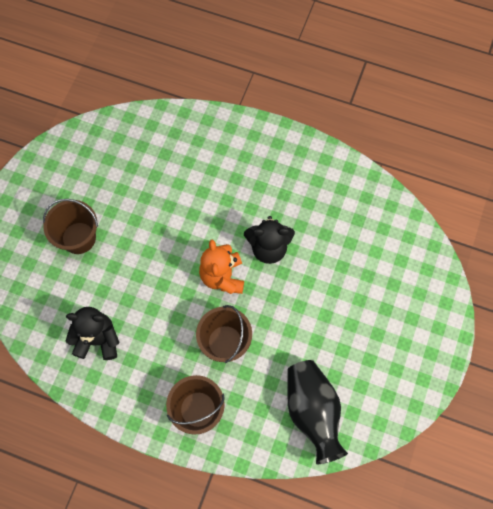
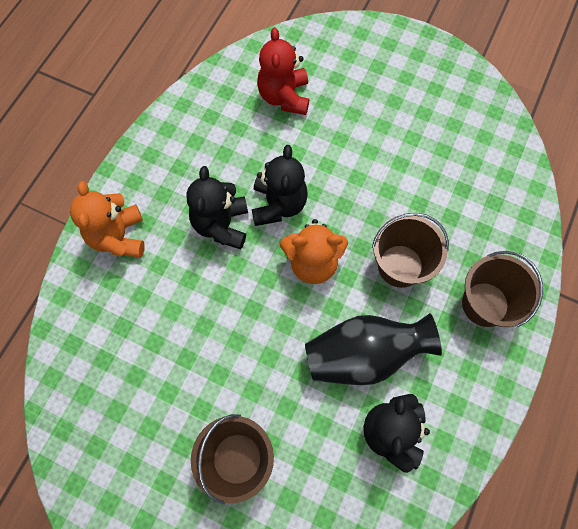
camera: 85 degrees left, 0 degrees up
black vase [287,360,348,464] -> black vase moved to [305,313,442,385]
none -> orange teddy bear [70,181,145,258]
none -> black teddy bear [186,166,248,249]
none -> red teddy bear [257,27,309,115]

